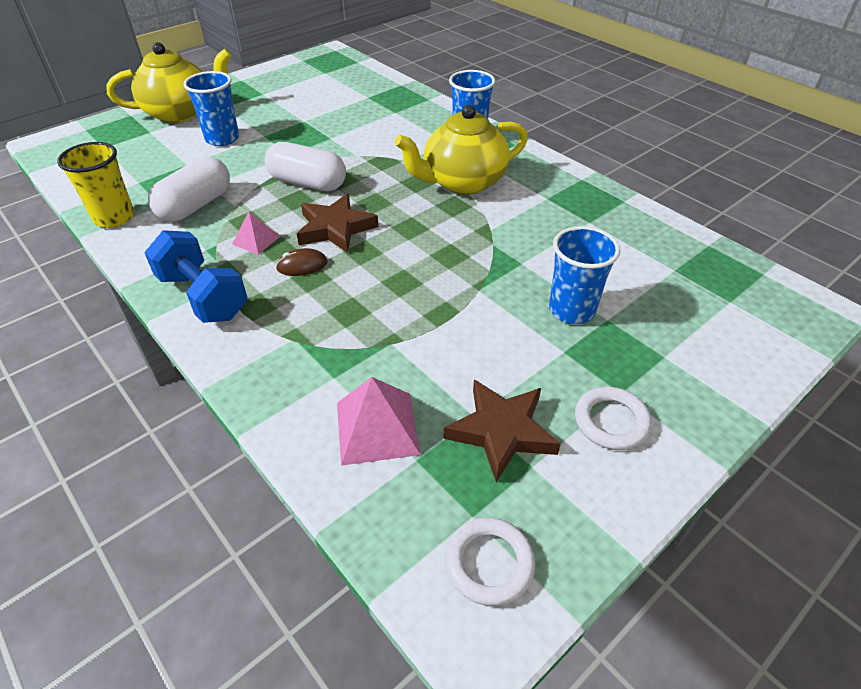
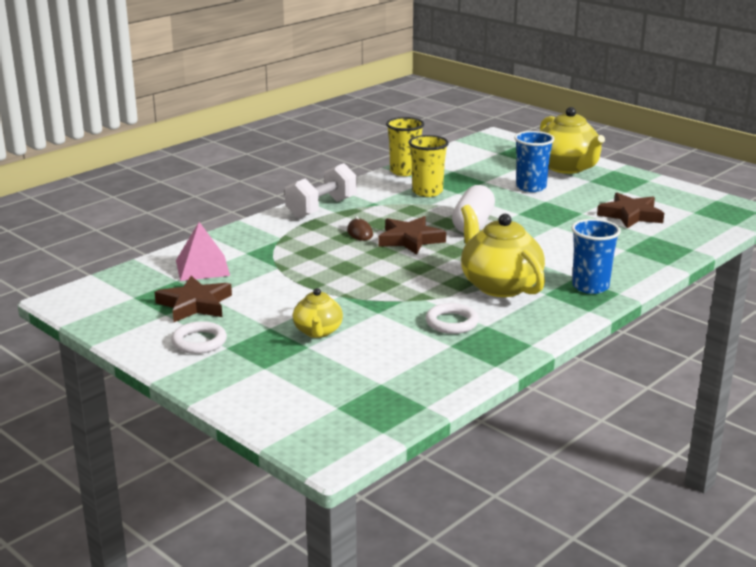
camera: 85 degrees right, 20 degrees down
blue dumbbell [144,230,248,323] -> white dumbbell [285,163,357,218]
white capsule [148,156,230,222] -> yellow cup [408,135,449,197]
pink pyramid [232,212,280,255] -> none
white ring [445,518,535,606] -> white ring moved to [425,303,479,334]
blue cup [549,226,620,324] -> yellow teapot [293,288,343,338]
none -> brown star [597,193,664,228]

